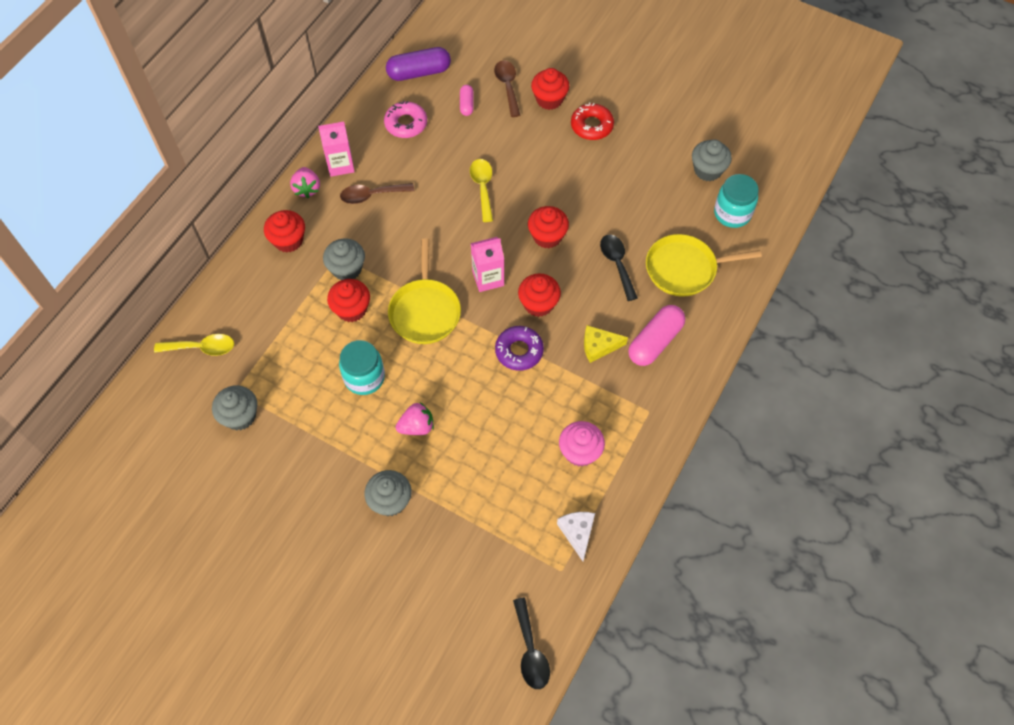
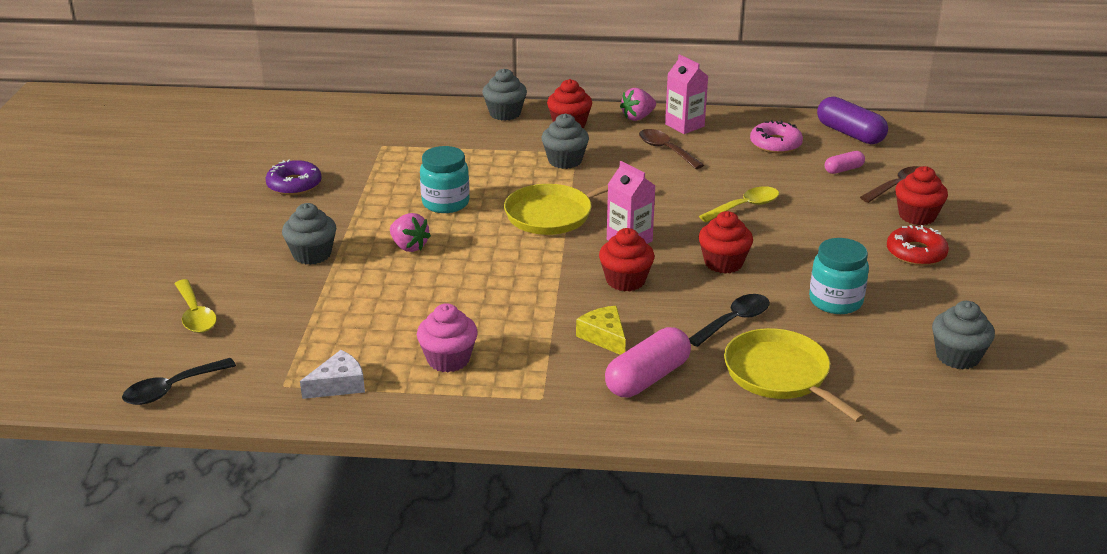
camera: 65 degrees right, 30 degrees down
yellow spoon [154,334,234,356] -> yellow spoon moved to [175,279,217,333]
grey cupcake [212,385,257,430] -> grey cupcake moved to [482,68,527,121]
red cupcake [327,279,370,322] -> none
purple donut [495,326,544,371] -> purple donut moved to [265,159,322,195]
pink capsule [628,305,685,366] -> pink capsule turned 60 degrees counterclockwise [605,327,691,397]
turquoise jar [714,174,759,228] -> turquoise jar moved to [809,238,869,314]

